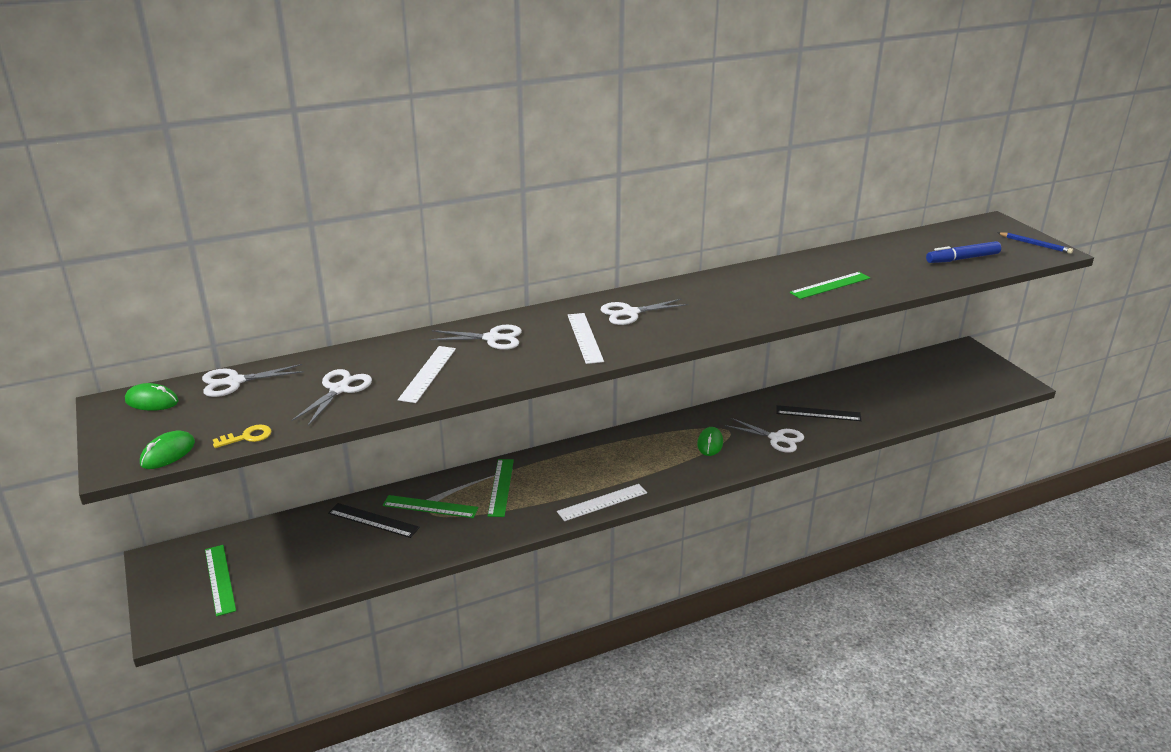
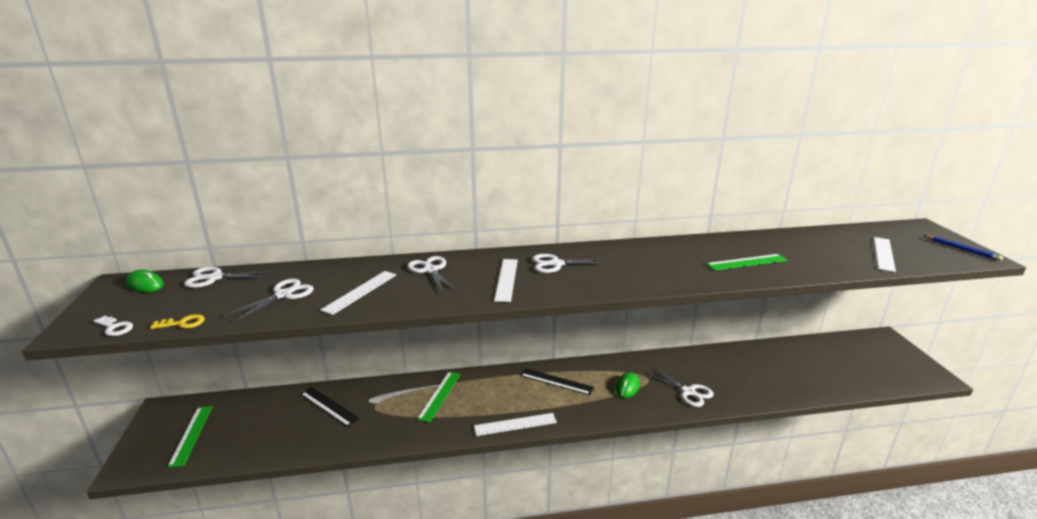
camera: 15 degrees right, 5 degrees down
green mouse [140,431,195,469] -> white key [93,316,133,336]
green ruler [383,495,478,518] -> none
white scissors [429,325,522,350] -> white scissors turned 135 degrees counterclockwise [407,256,457,293]
black ruler [776,405,862,421] -> black ruler moved to [520,368,594,395]
blue marker [926,241,1001,263] -> white ruler [874,237,896,272]

